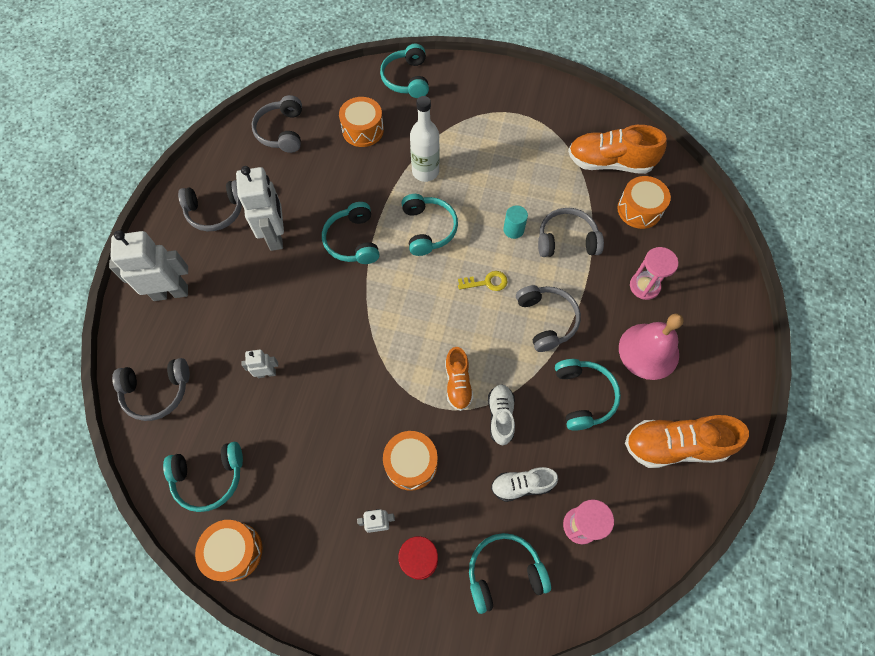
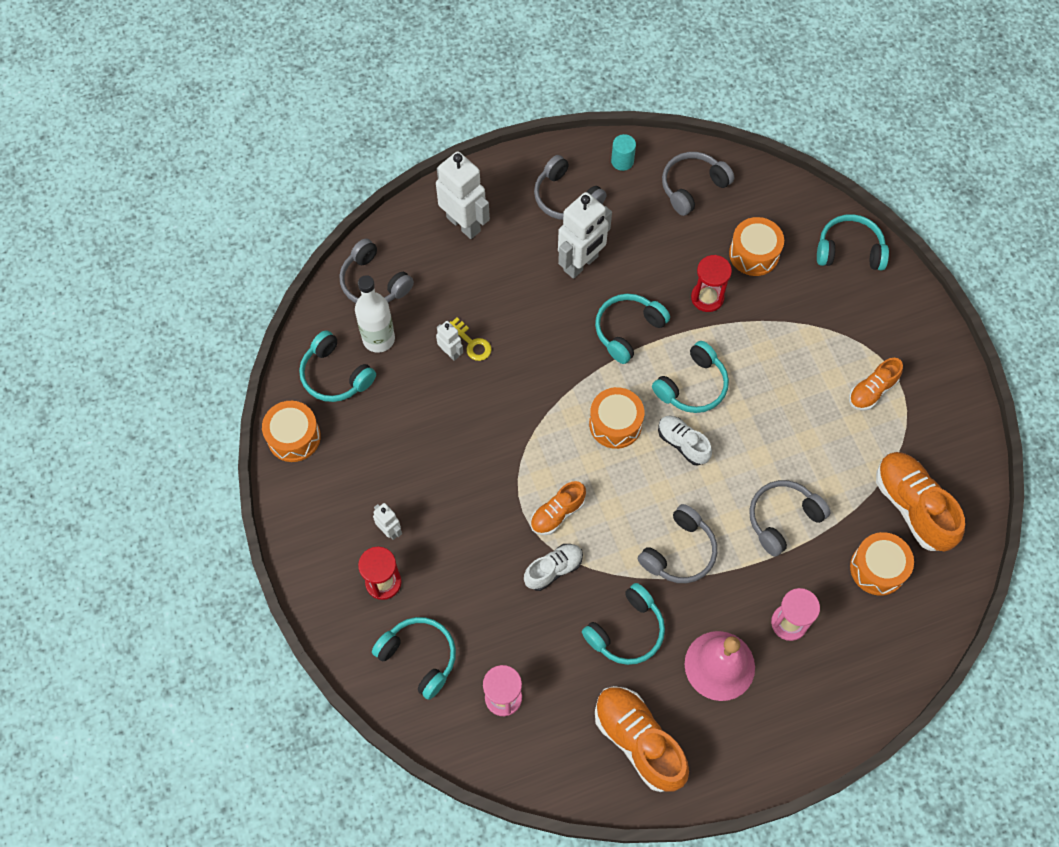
camera: 55 degrees right, 0 degrees up
turquoise headphones [380,44,429,98] -> turquoise headphones turned 45 degrees clockwise [817,214,889,270]
orange drum [383,431,438,491] -> orange drum moved to [589,387,644,449]
white bottle [410,96,440,182] -> white bottle moved to [355,275,395,353]
yellow key [458,271,508,291] -> yellow key moved to [450,317,492,361]
white shoe [491,467,558,502] -> white shoe moved to [658,416,712,466]
turquoise cylinder [503,205,528,239] -> turquoise cylinder moved to [611,134,636,171]
grey headphones [538,208,604,257] -> grey headphones turned 90 degrees counterclockwise [749,480,831,557]
none -> red hourglass [691,255,732,312]
none -> orange shoe [849,358,903,410]

